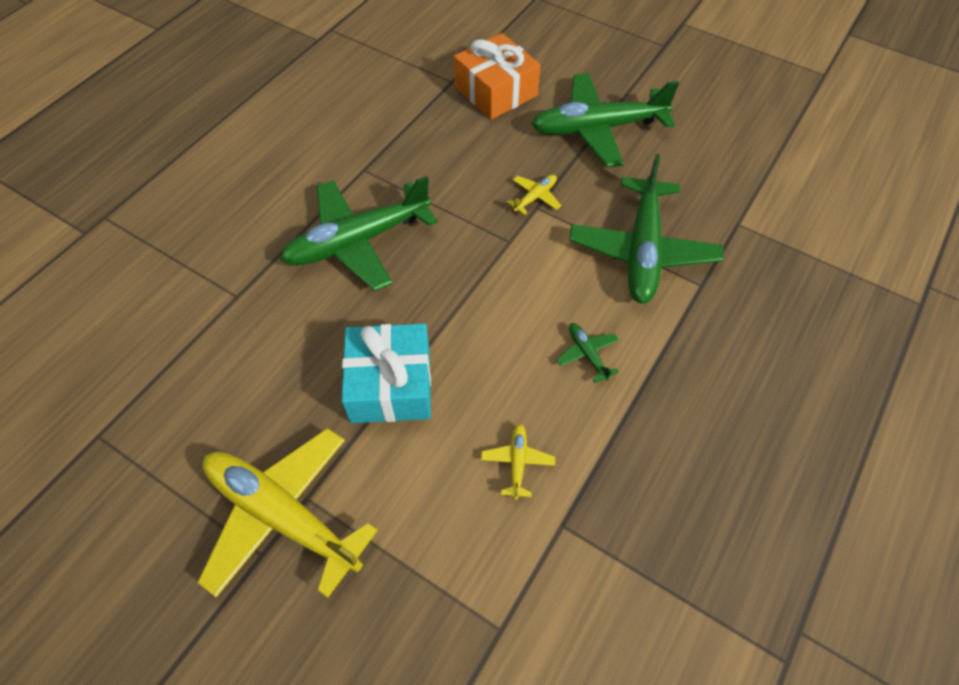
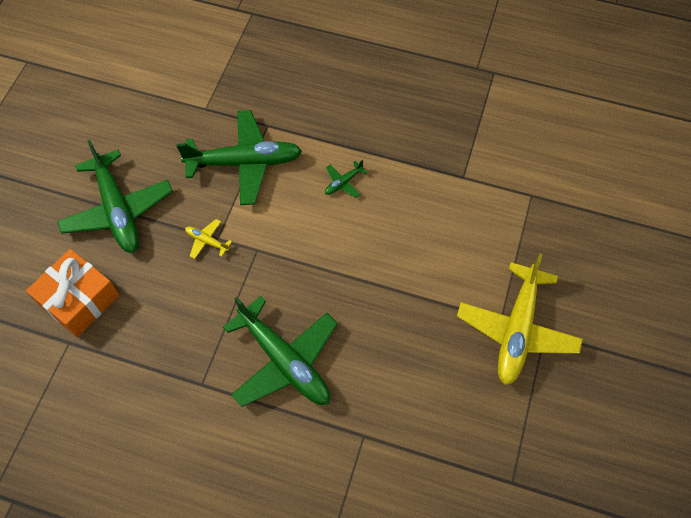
camera: 105 degrees left, 5 degrees up
turquoise gift [342,324,431,423] -> none
yellow plane [481,424,555,500] -> none

